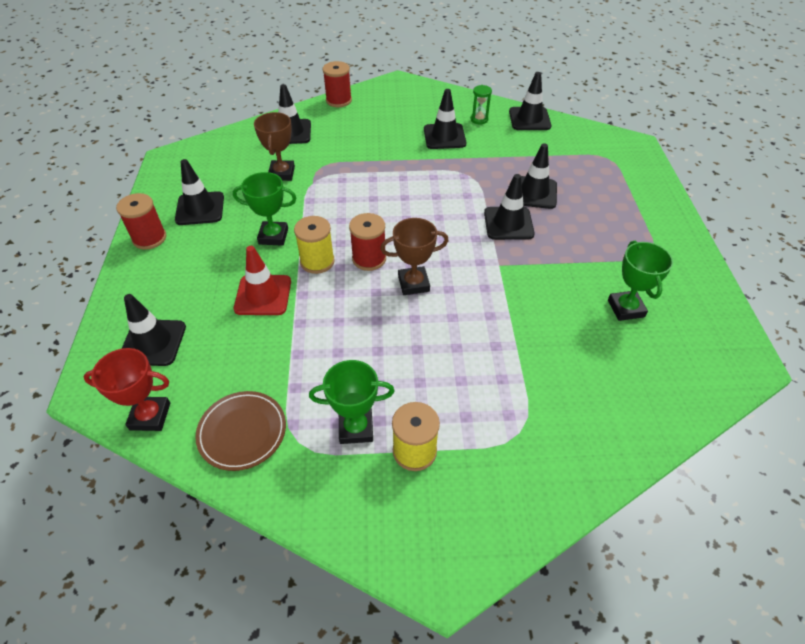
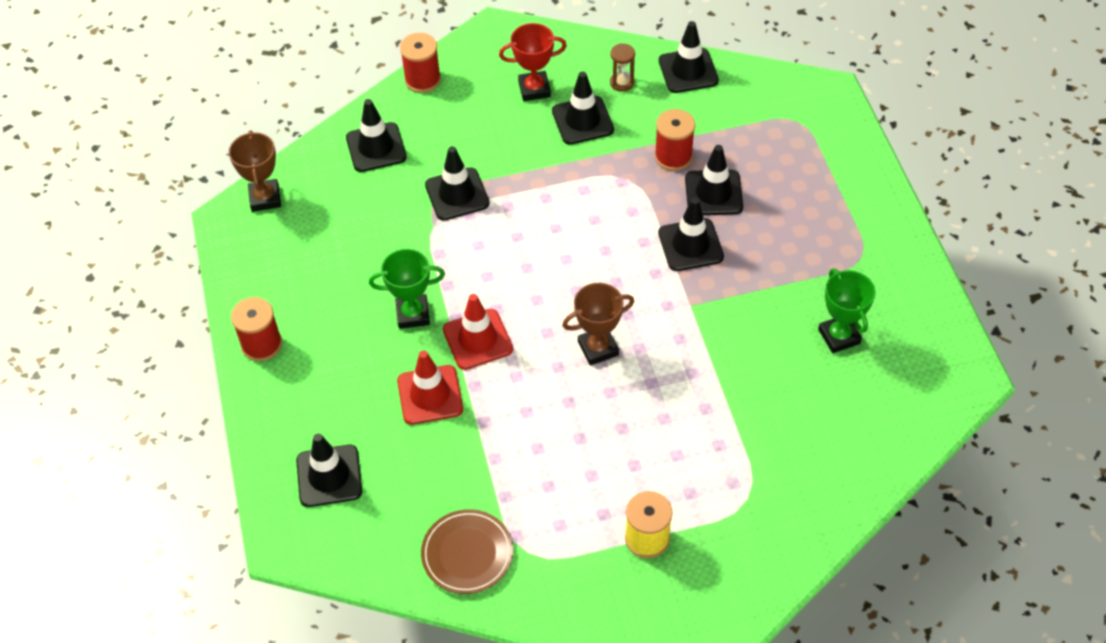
camera: 10 degrees left, 5 degrees up
red trophy [83,348,170,431] -> red trophy moved to [499,23,567,101]
black traffic cone [175,159,224,225] -> black traffic cone moved to [425,146,490,221]
brown trophy [254,112,295,181] -> brown trophy moved to [229,131,281,212]
yellow spool [294,216,335,274] -> red traffic cone [443,294,513,370]
green trophy [309,360,395,444] -> none
red spool [349,213,386,271] -> red spool moved to [655,109,695,171]
green hourglass [471,85,492,124] -> brown hourglass [610,43,635,92]

